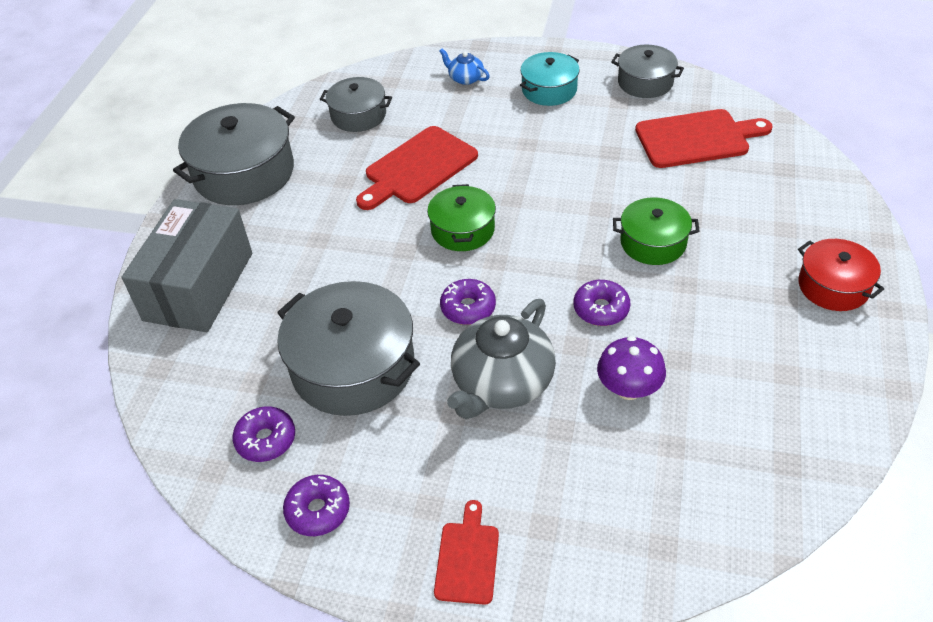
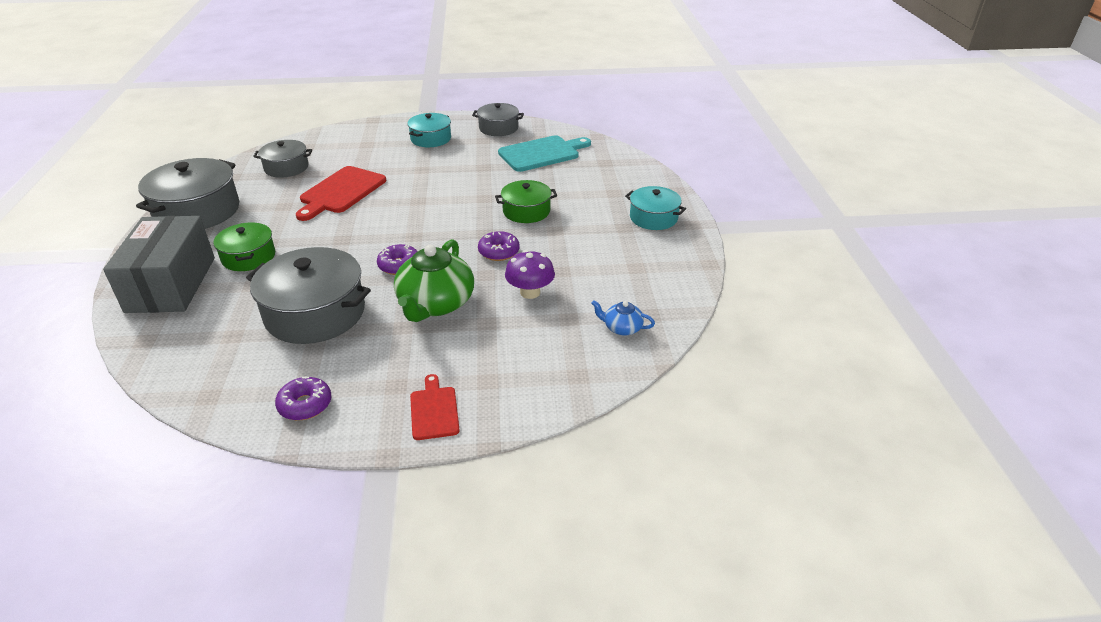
camera: 20 degrees left, 10 degrees down
purple donut [232,406,295,462] -> none
green pot [427,184,496,251] -> green pot moved to [213,222,275,271]
blue teapot [439,49,490,85] -> blue teapot moved to [591,300,655,335]
grey teapot [447,299,556,419] -> green teapot [394,239,474,322]
red cutting board [635,109,773,168] -> turquoise cutting board [498,135,591,172]
red pot [798,239,884,311] -> turquoise pot [625,186,686,230]

